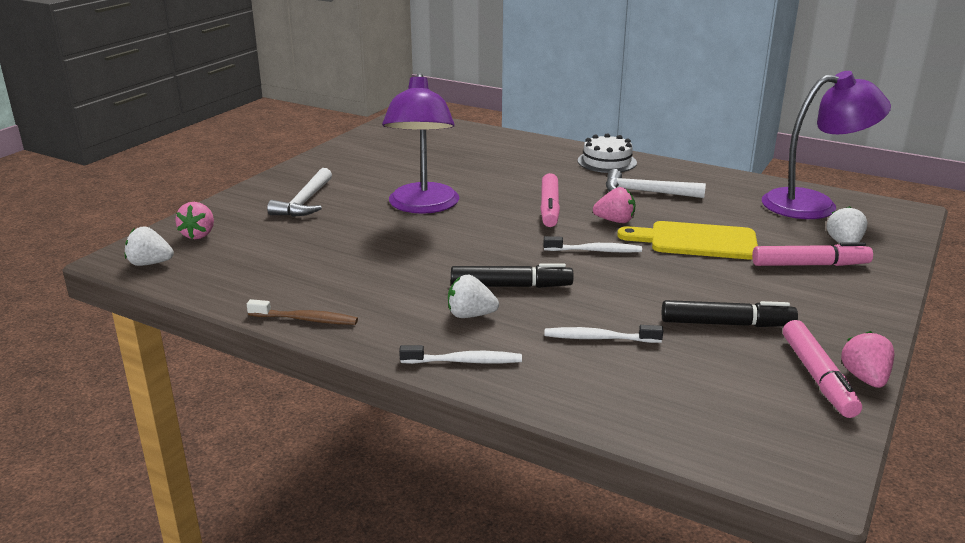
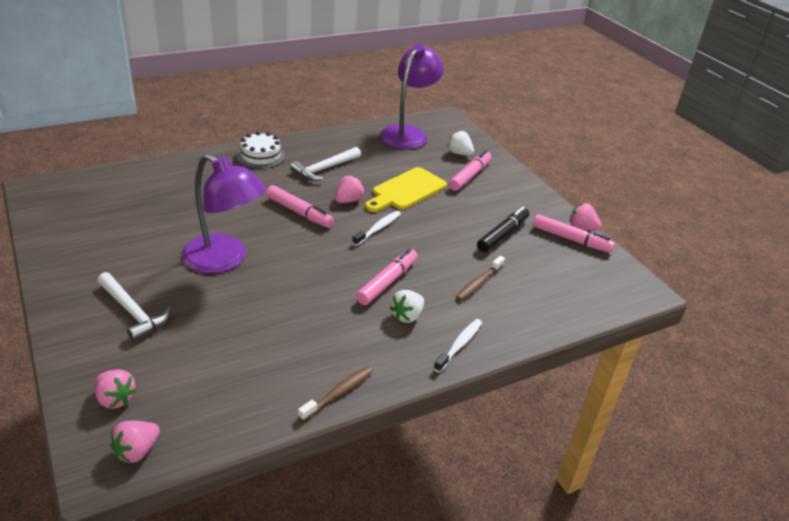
camera: 60 degrees left, 10 degrees up
white strawberry [125,227,174,266] -> pink strawberry [110,421,160,463]
black marker [451,263,574,288] -> pink marker [356,248,418,305]
white toothbrush [545,325,663,343] -> brown toothbrush [456,256,505,300]

